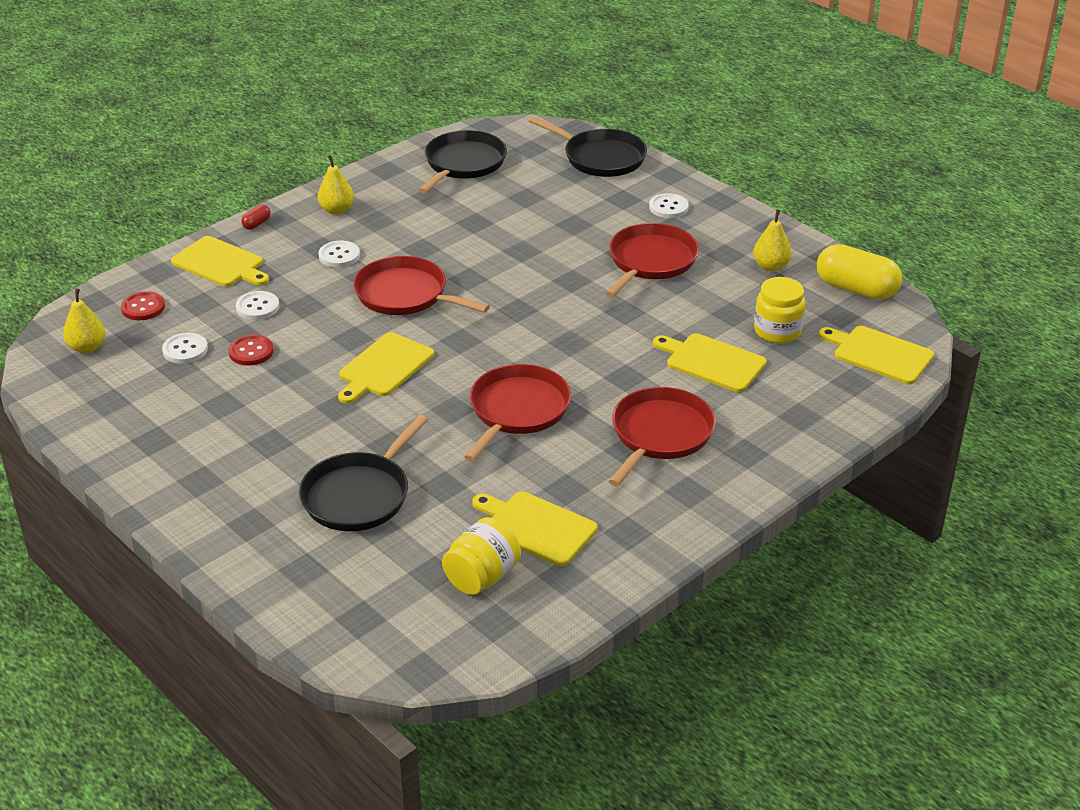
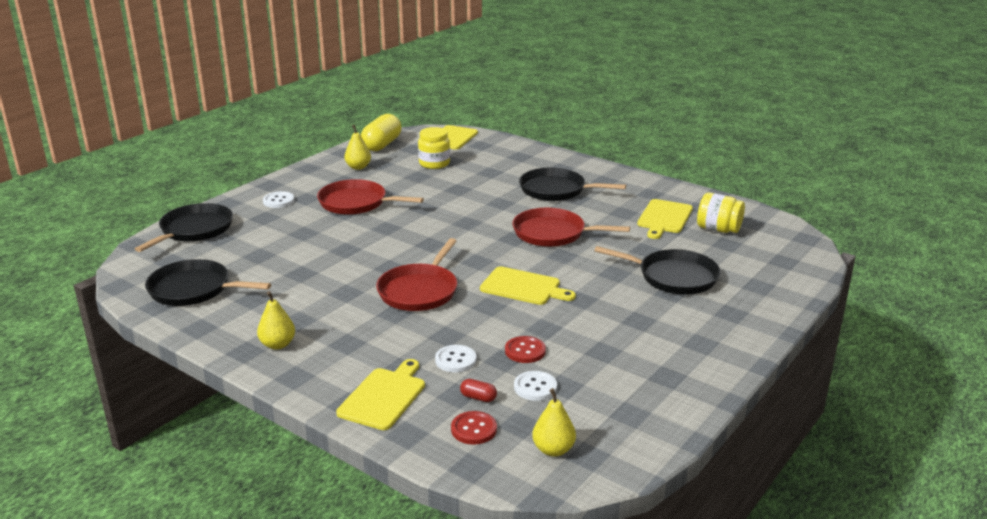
camera: 100 degrees left, 10 degrees down
red capsule [241,205,271,230] -> red capsule moved to [460,379,497,402]
white button [318,241,360,267] -> none
red pan [609,387,716,486] -> black pan [519,167,626,201]
yellow cutting board [653,333,767,392] -> none

